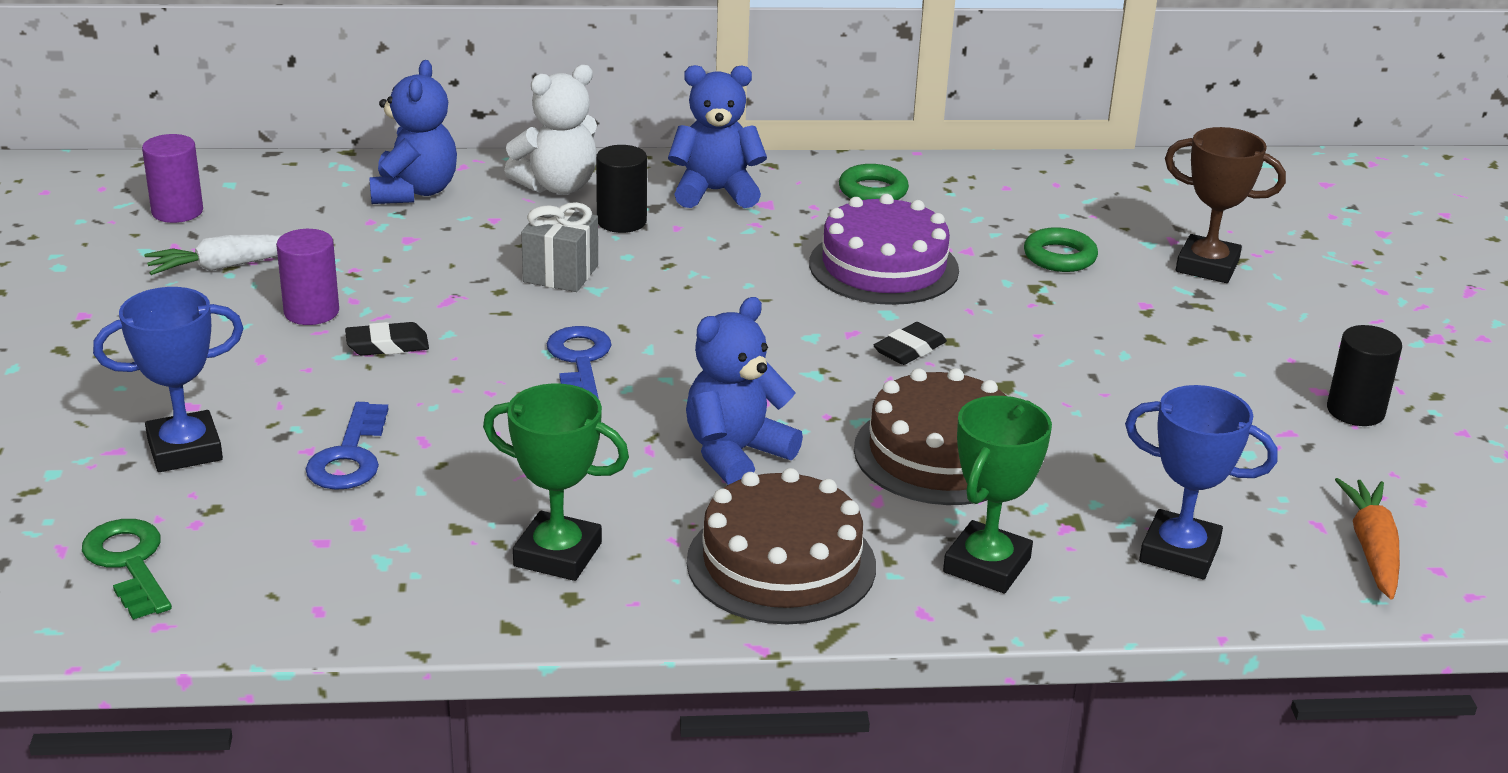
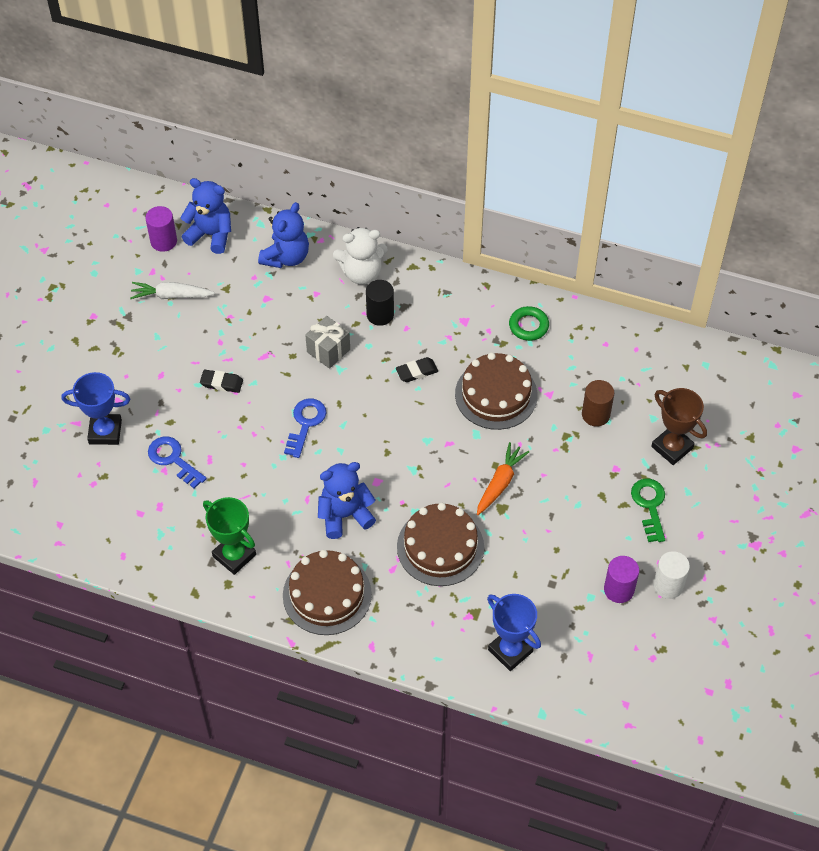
camera: 25 degrees right, 25 degrees up
green key [82,519,172,620] -> green key moved to [631,479,665,542]
purple cylinder [276,229,339,325] -> purple cylinder moved to [604,556,639,603]
blue key [305,402,389,490] -> blue key turned 105 degrees clockwise [148,436,207,489]
blue teddy bear [668,65,767,208] -> blue teddy bear moved to [180,178,231,254]
purple cake [809,194,959,305] -> brown cake [455,352,538,430]
black eraser [874,322,947,365] -> black eraser moved to [396,357,438,382]
green trophy [943,396,1052,593] -> none
green ring [1024,227,1098,272] -> brown cylinder [582,380,614,426]
black cylinder [1327,325,1402,426] -> white cylinder [653,551,690,599]
orange carrot [1335,478,1400,600] -> orange carrot moved to [477,442,530,515]

